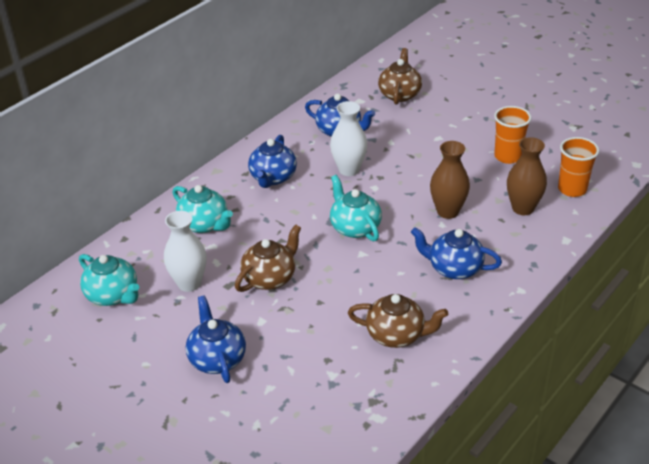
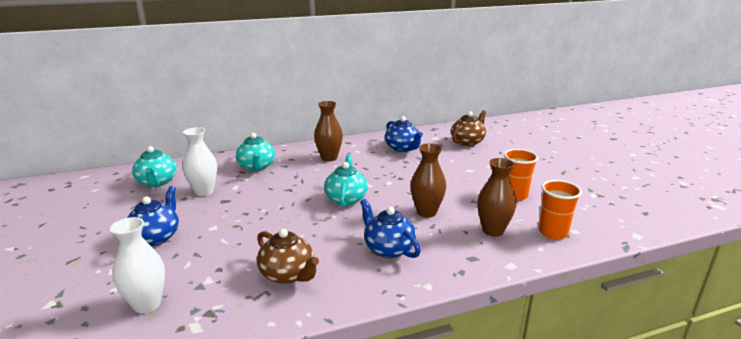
camera: 30 degrees right, 15 degrees down
brown teapot [235,224,301,292] -> none
blue teapot [248,135,297,188] -> brown vase [314,101,343,161]
white vase [330,101,368,176] -> white vase moved to [110,217,165,313]

